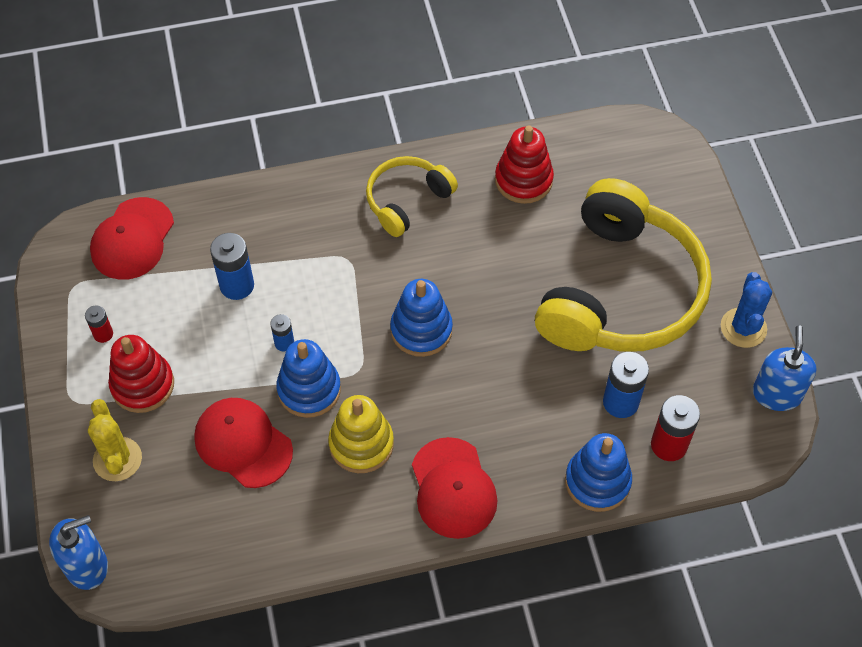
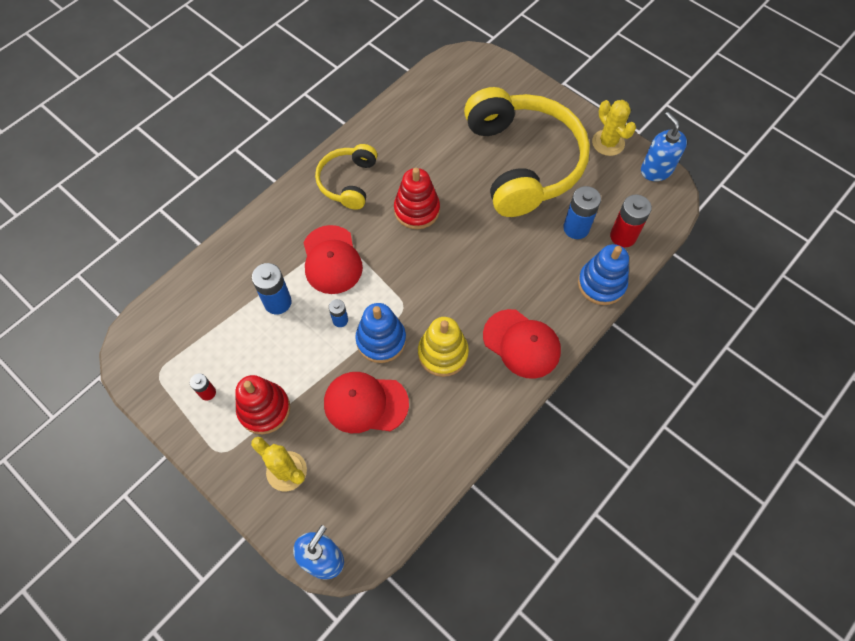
camera: 35 degrees left, 5 degrees up
red cap [90,197,174,280] -> red cap moved to [303,225,363,294]
blue stacking toy [390,279,453,357] -> none
red stacking toy [495,125,554,204] -> red stacking toy moved to [394,168,440,229]
blue cactus [721,272,772,348] -> yellow cactus [592,100,636,156]

